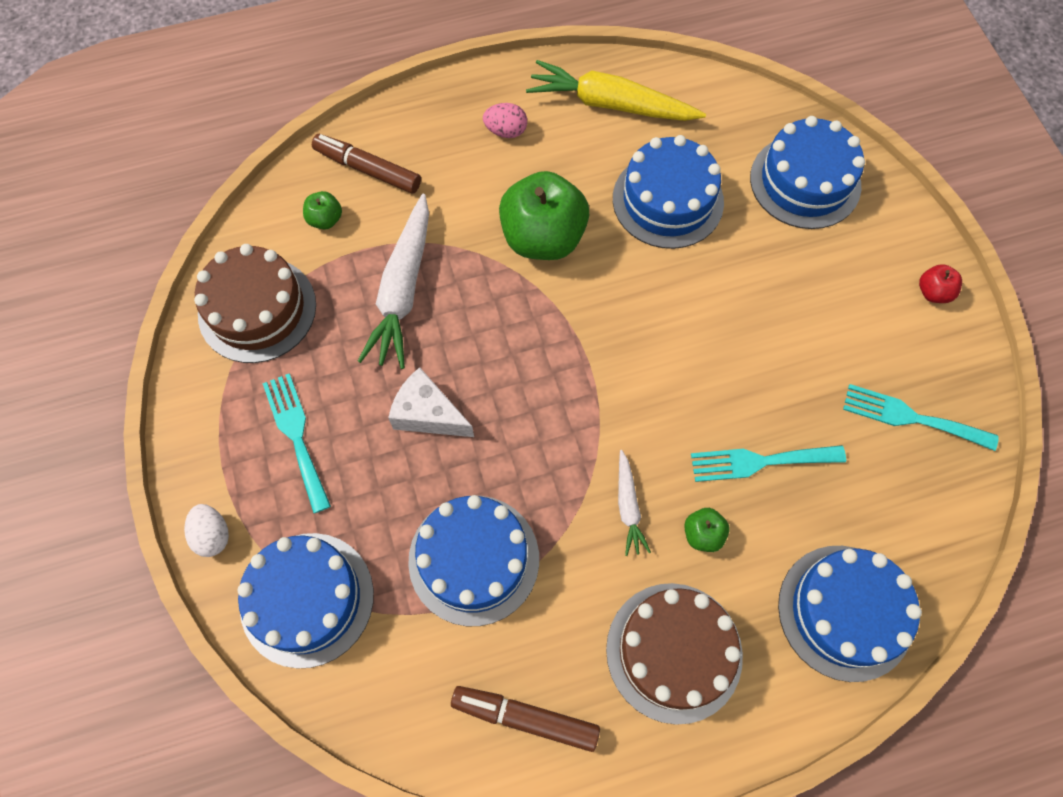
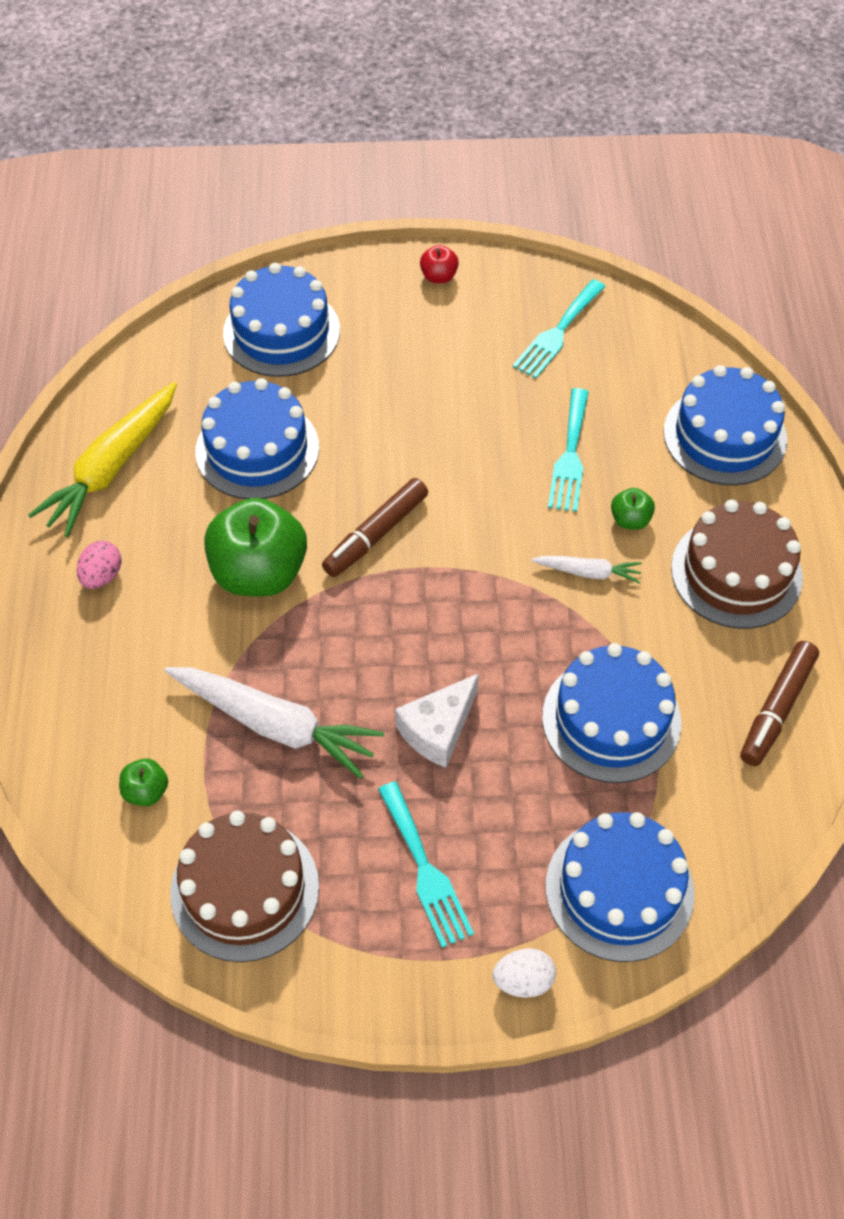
camera: 75 degrees left, 10 degrees down
turquoise fork [263,373,331,513] -> turquoise fork turned 105 degrees counterclockwise [378,781,474,948]
brown marker [312,134,421,193] -> brown marker moved to [322,478,428,577]

